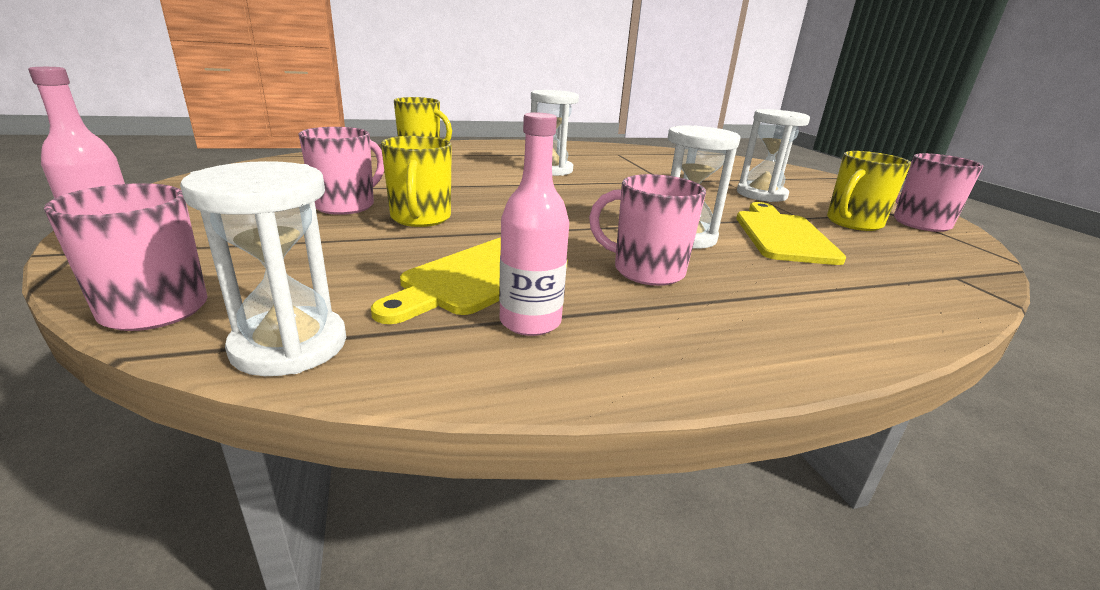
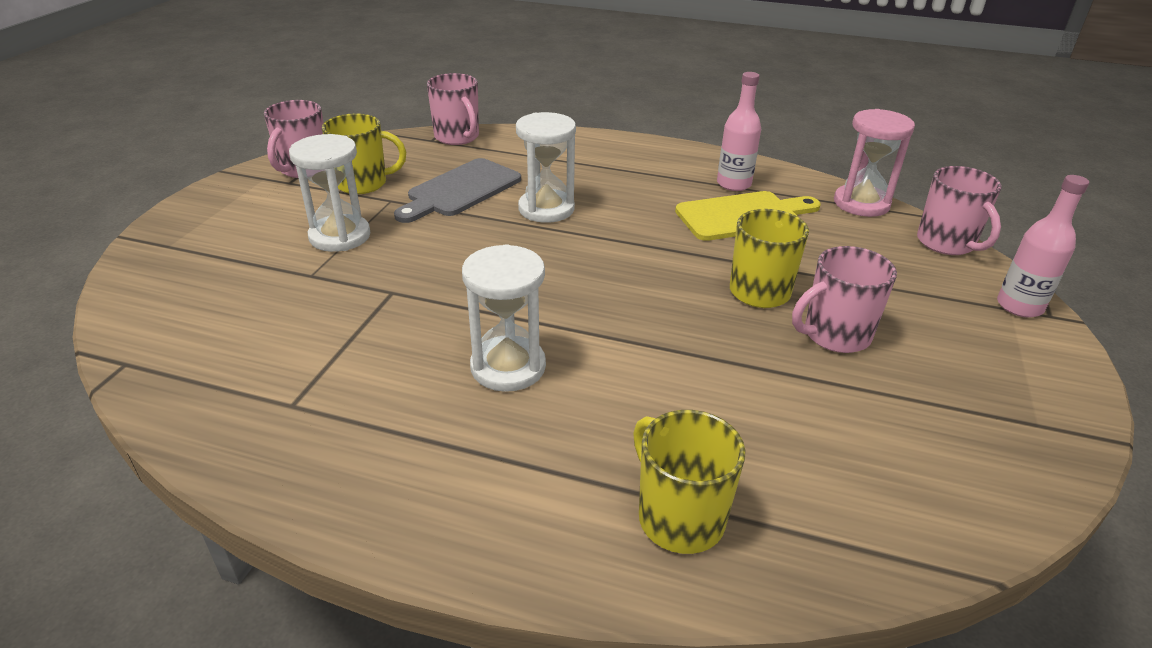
camera: 145 degrees left, 10 degrees up
white hourglass [180,161,346,376] -> pink hourglass [834,109,915,217]
pink mug [589,174,706,286] -> pink mug moved to [427,73,479,145]
yellow cutting board [736,202,846,265] -> grey cutting board [394,158,521,223]

